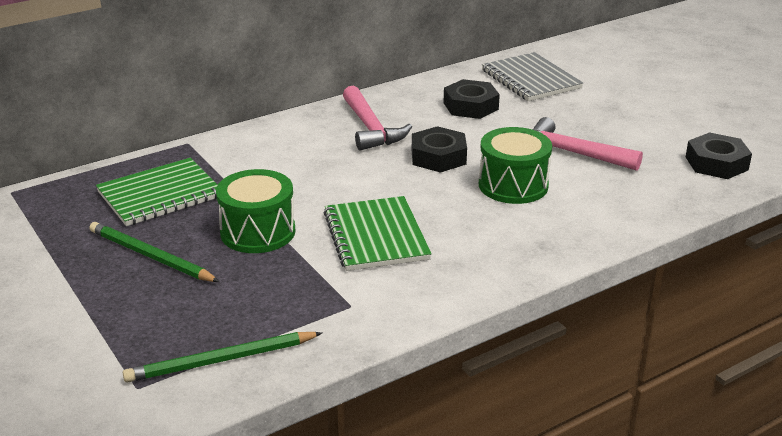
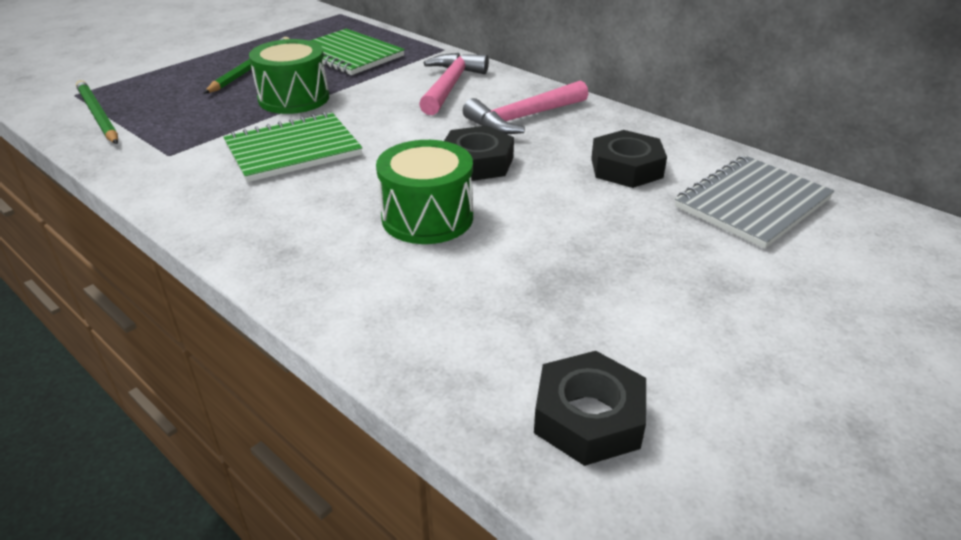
camera: 75 degrees right, 5 degrees up
pink hammer [532,117,643,171] -> pink hammer moved to [419,53,489,115]

